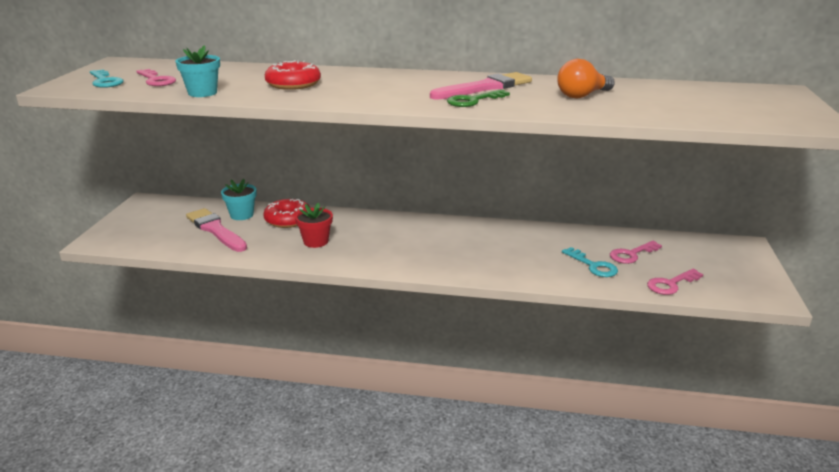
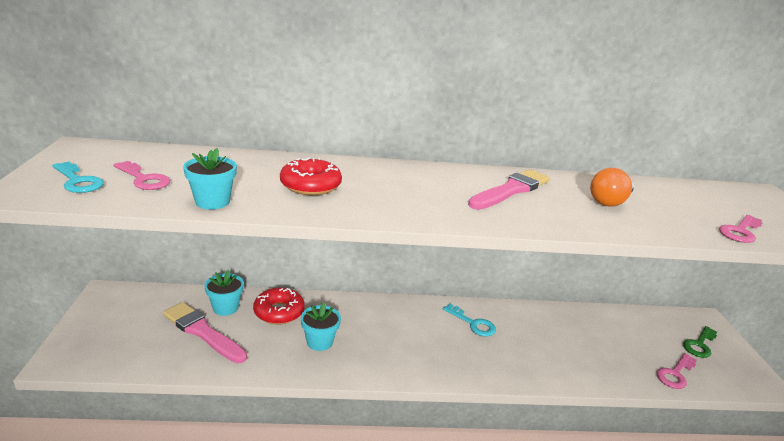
camera: 15 degrees left, 0 degrees up
red flower pot [295,203,333,248] -> turquoise flower pot [301,302,341,351]
green key [447,89,510,107] -> green key moved to [683,326,717,358]
turquoise key [562,247,618,277] -> turquoise key moved to [443,304,496,337]
pink key [610,241,662,264] -> pink key moved to [719,215,762,243]

